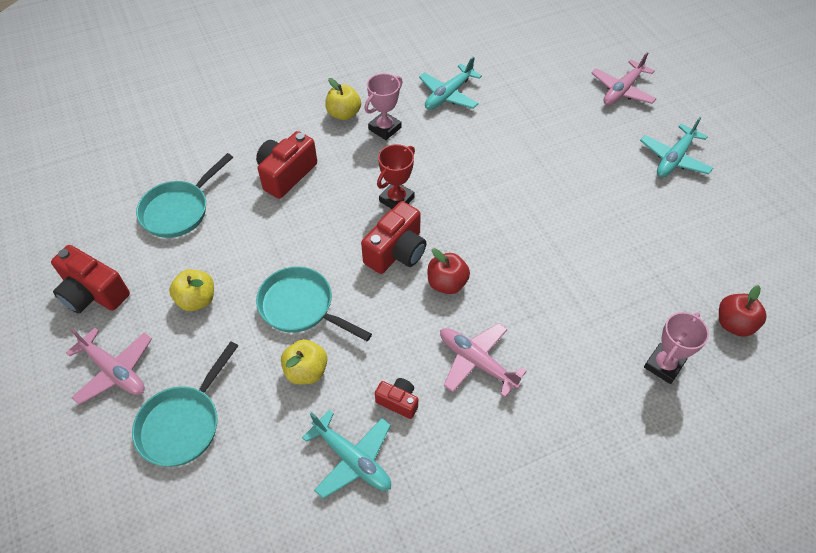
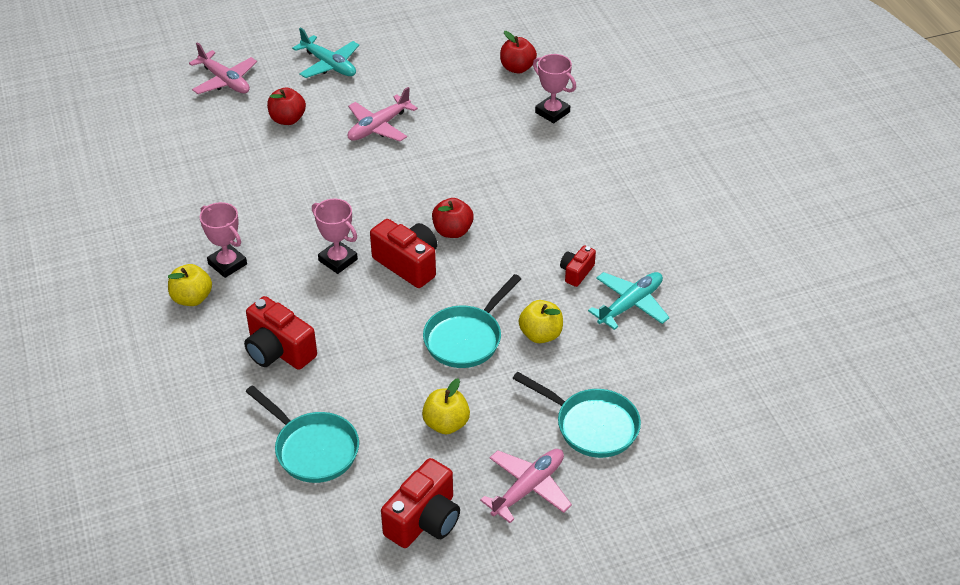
camera: 85 degrees left, 10 degrees down
red trophy [377,144,415,209] -> pink trophy [312,199,358,274]
turquoise plane [419,56,482,110] -> none
pink plane [440,323,527,397] -> pink plane moved to [348,87,418,141]
none -> red apple [267,88,306,125]

